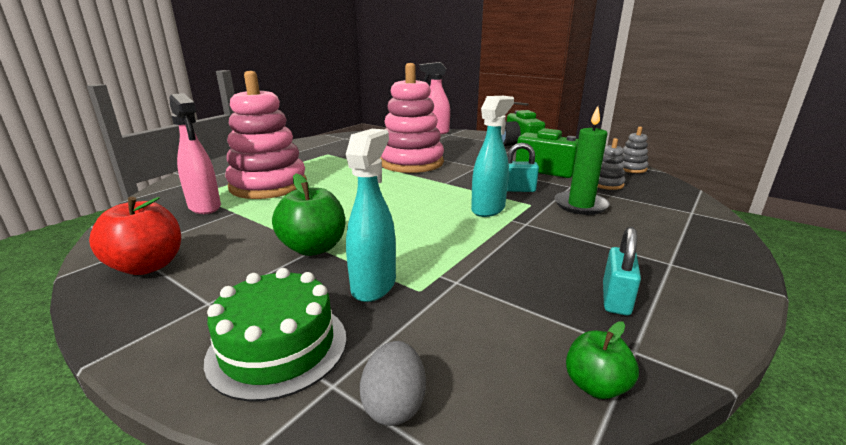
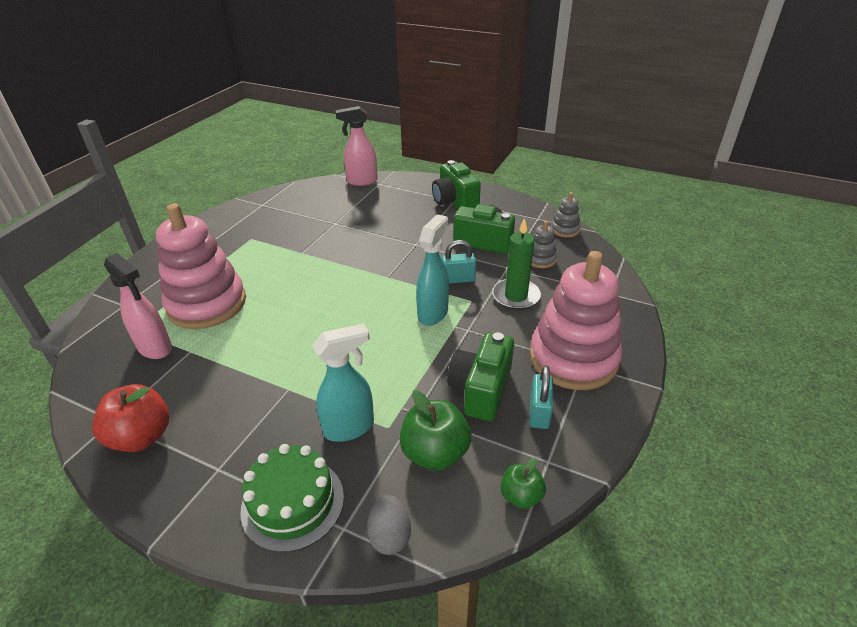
camera: 10 degrees left, 15 degrees up
green apple [272,174,345,256] -> green apple moved to [400,390,472,471]
turquoise spray bottle [346,129,396,302] -> turquoise spray bottle turned 60 degrees clockwise [312,323,374,442]
pink stacking toy [380,63,444,173] -> pink stacking toy moved to [530,251,622,390]
none -> green camera [447,332,514,421]

